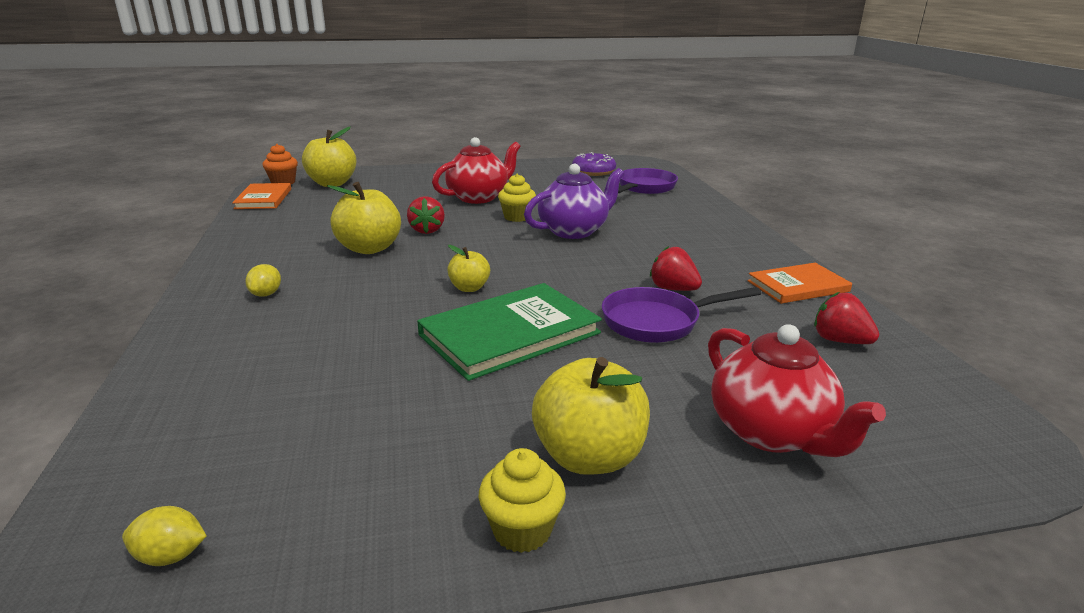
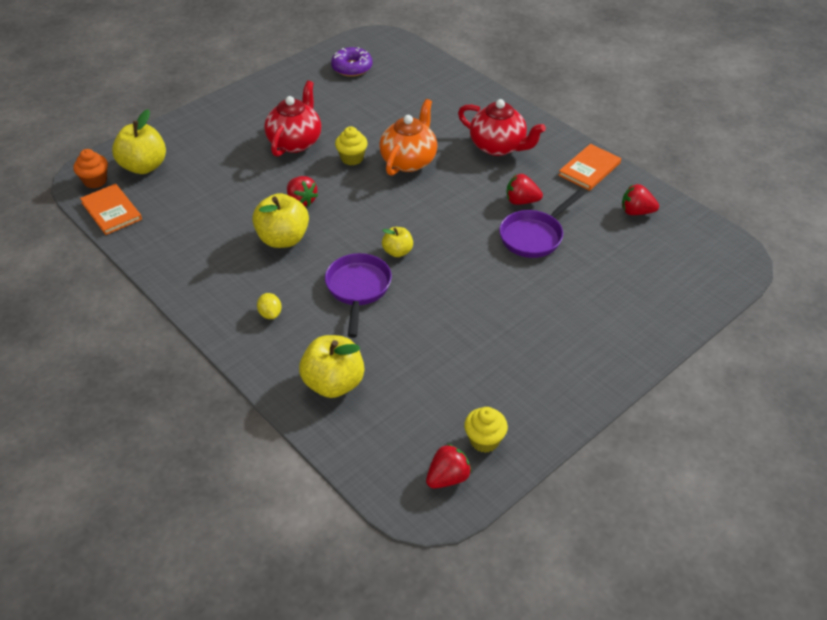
camera: 30 degrees left, 20 degrees up
yellow lemon [122,506,207,566] -> red strawberry [426,444,472,488]
green book [417,283,602,381] -> none
yellow cupcake [479,448,566,553] -> yellow cupcake moved to [464,407,508,453]
purple teapot [524,164,624,239] -> orange teapot [379,99,437,176]
yellow apple [532,357,650,475] -> yellow apple moved to [299,335,364,398]
purple pan [618,168,678,194] -> purple pan moved to [325,253,392,338]
red teapot [708,324,886,457] -> red teapot moved to [458,99,546,156]

